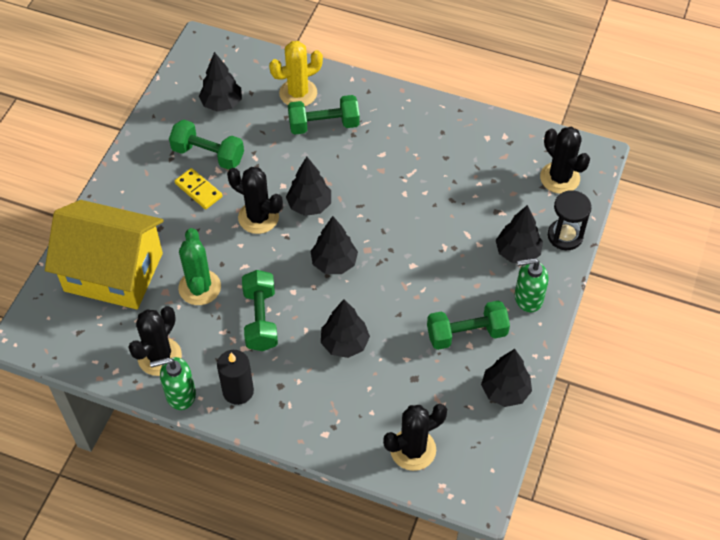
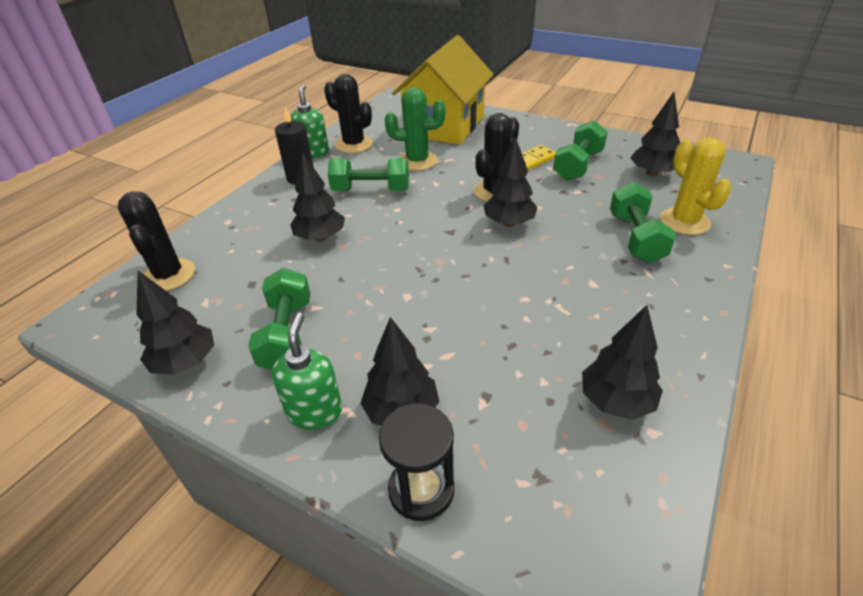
camera: 100 degrees right, 15 degrees down
black tree [311,216,358,274] -> black tree moved to [582,305,663,420]
black cactus [540,127,590,194] -> none

